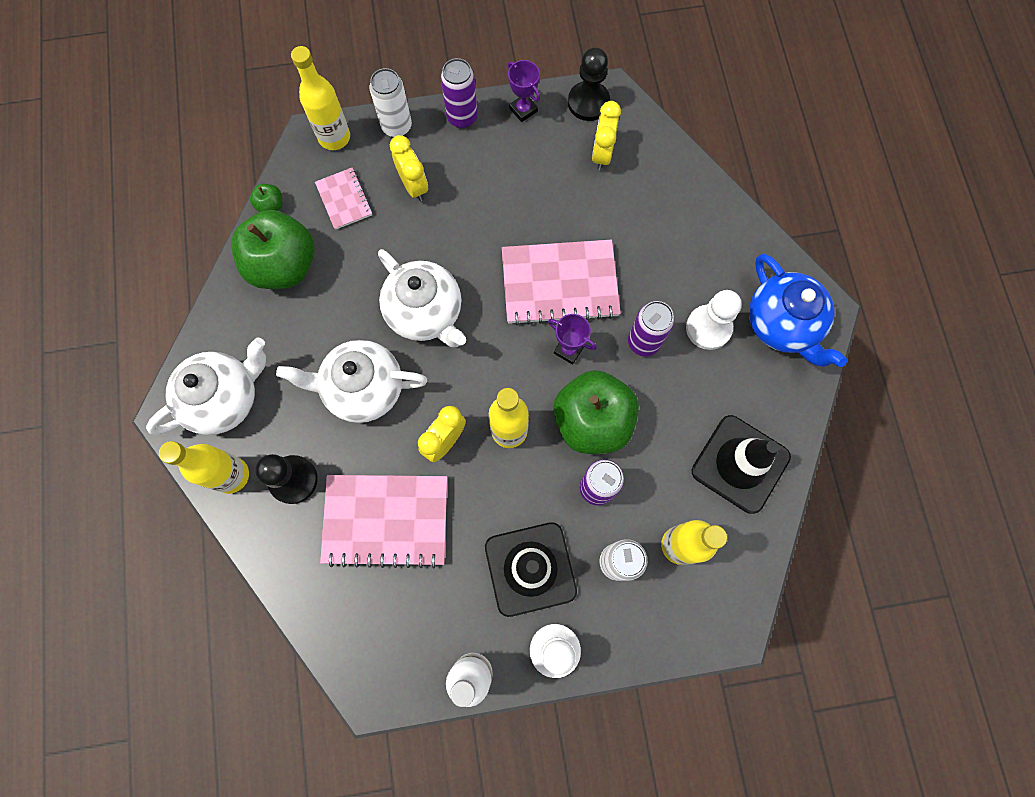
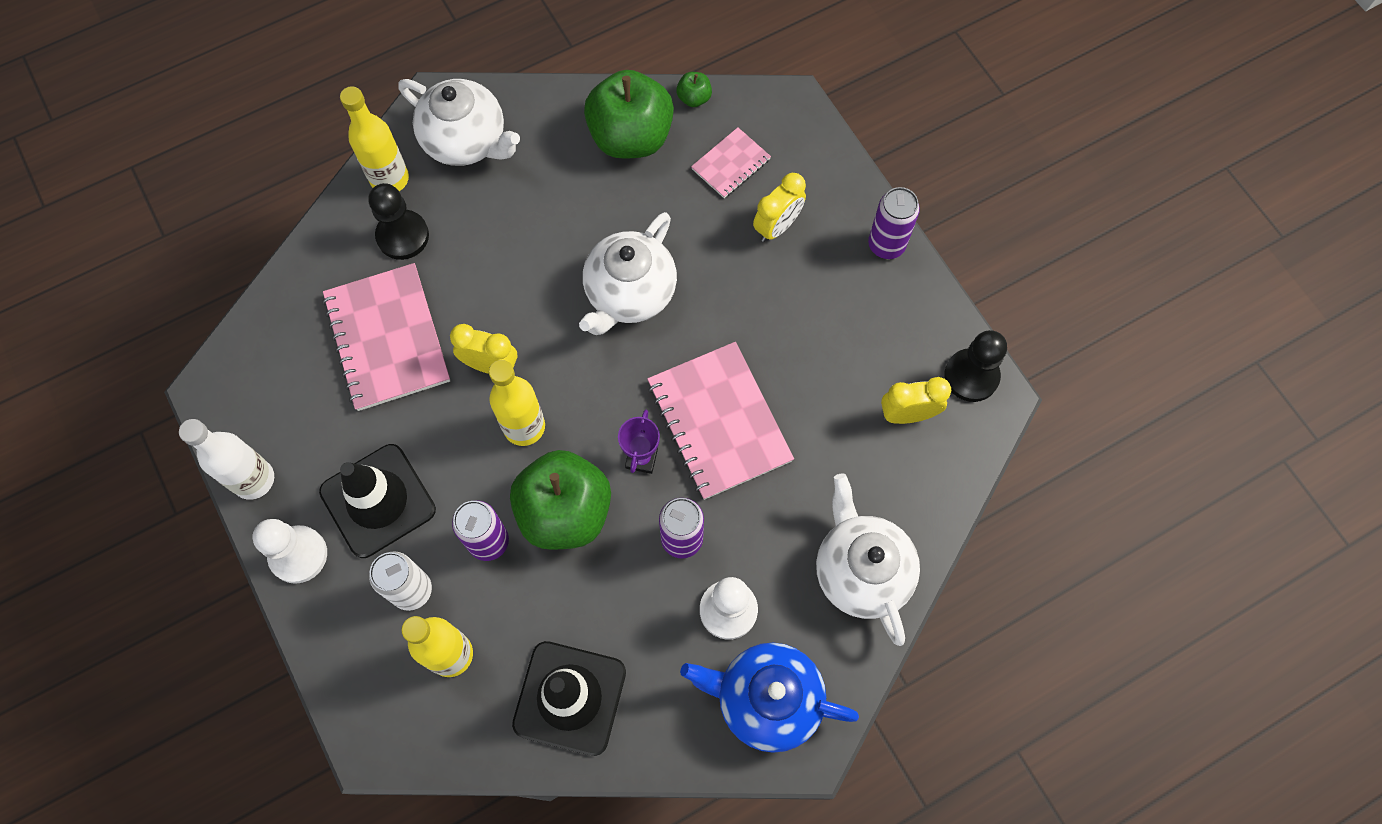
camera: 70 degrees right, 5 degrees down
white teapot [276,340,428,423] -> white teapot moved to [816,473,920,646]
yellow bottle [291,46,350,150] -> none
white can [369,68,412,137] -> none
purple trophy [508,60,540,122] -> none
blue teapot [749,254,847,367] -> blue teapot turned 60 degrees clockwise [680,643,859,753]

